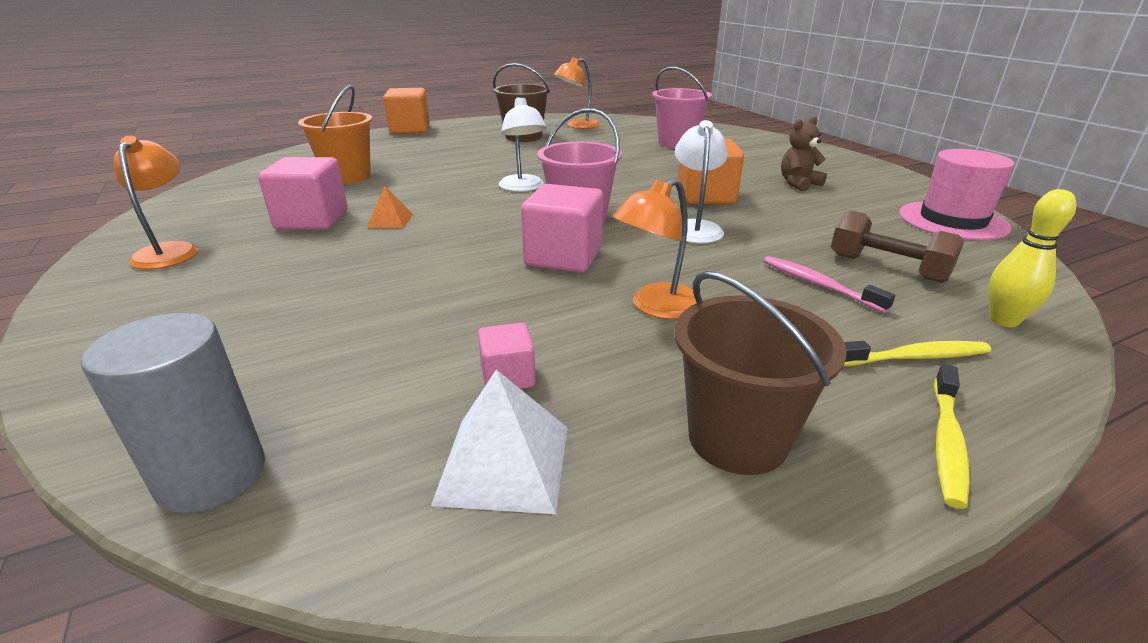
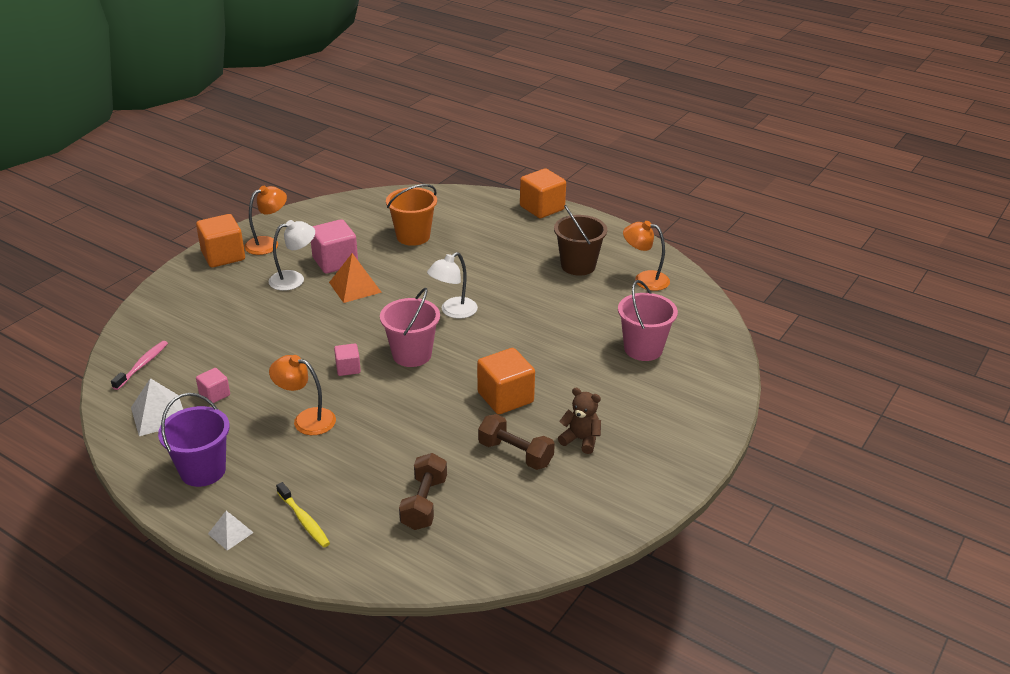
camera: 60 degrees right, 5 degrees up
grey cylinder [81,313,265,513] -> none
orange pyramid [367,186,413,228] -> orange pyramid [329,253,382,303], size x1.67
pink cube [521,184,603,273] -> pink cube [334,343,361,376], size x0.54
white lamp [675,120,728,243] -> white lamp moved to [269,220,315,291]
brown bucket [675,271,847,475] -> purple bucket [158,393,230,487]
pink toothbrush [764,256,895,313] -> pink toothbrush moved to [111,341,168,390]
pink hat [899,149,1015,241] -> none
yellow toothbrush [934,364,970,509] -> white pyramid [208,511,254,550]
yellow bowling pin [988,189,1077,327] -> none
none -> orange cube [196,214,245,268]
none -> brown dumbbell [478,414,555,470]

